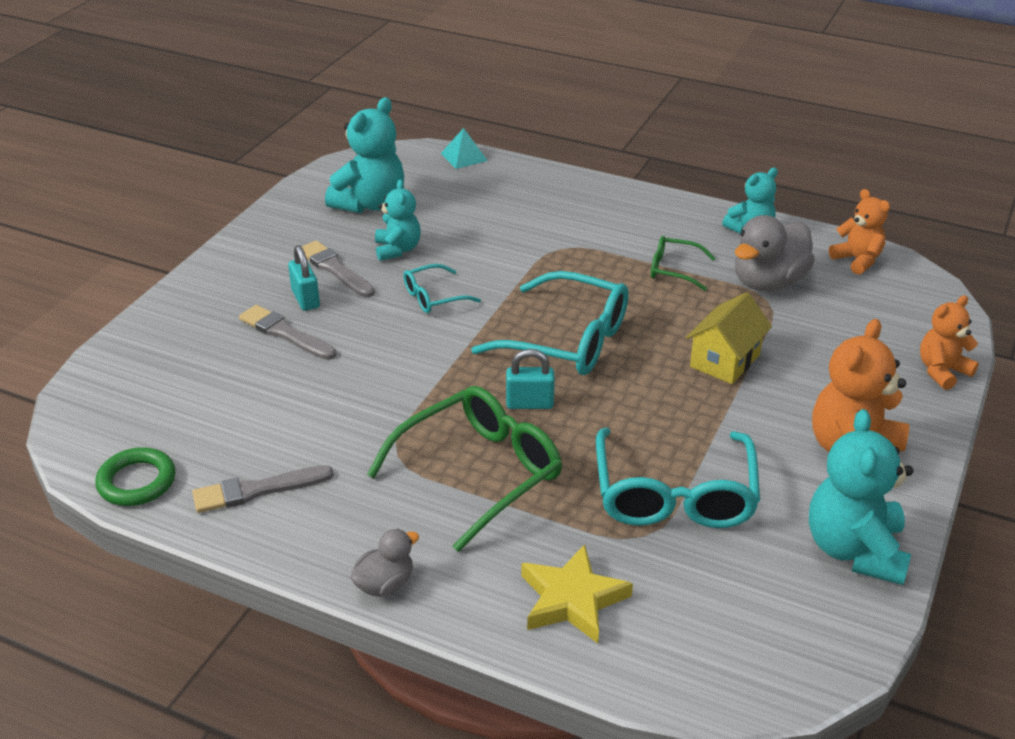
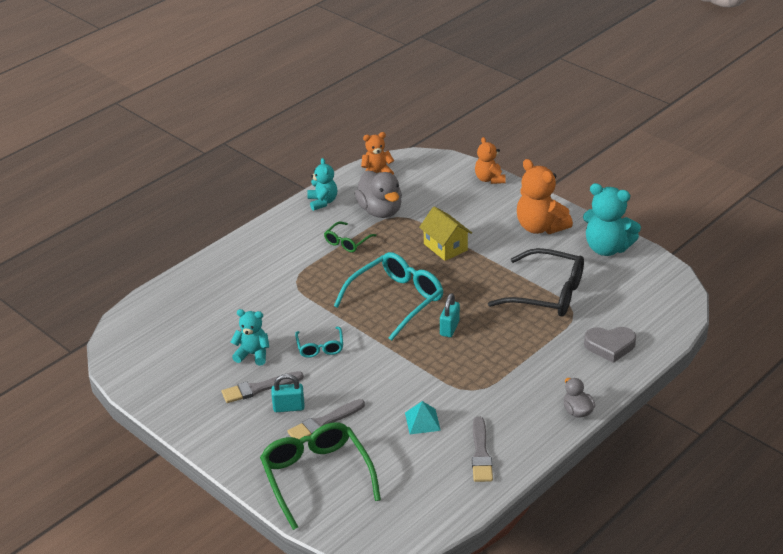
camera: 70 degrees left, 0 degrees up
green ring [95,447,175,506] -> none
turquoise teddy bear [325,97,404,213] -> none
green glasses [367,386,562,552] -> green glasses moved to [260,422,381,530]
turquoise pyramid [441,128,488,169] -> turquoise pyramid moved to [405,401,441,434]
yellow star [522,544,633,643] -> grey heart [584,327,636,363]
turquoise glasses [596,428,760,528] -> black glasses [488,248,584,317]

